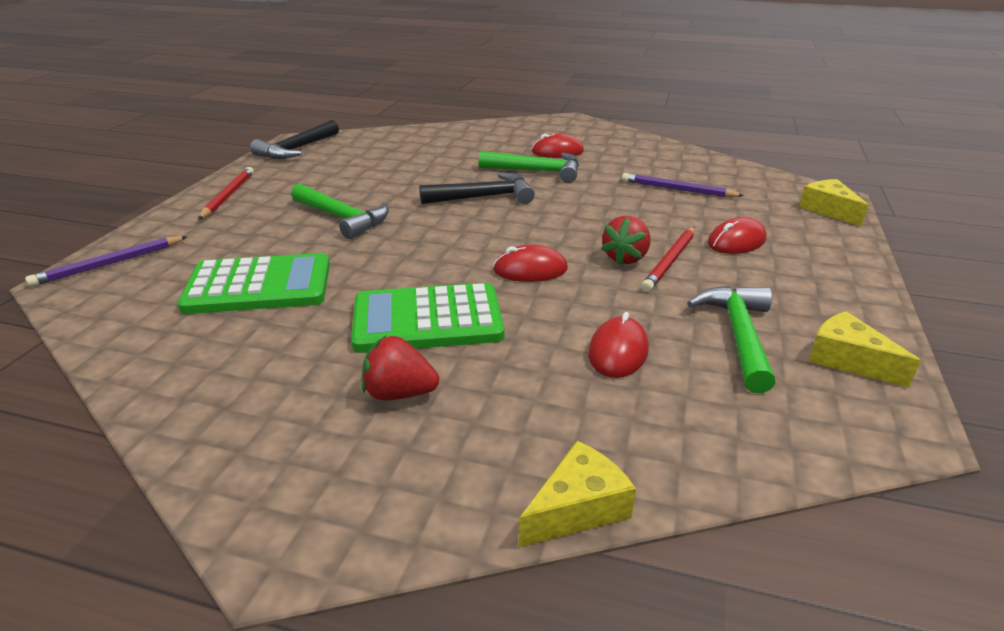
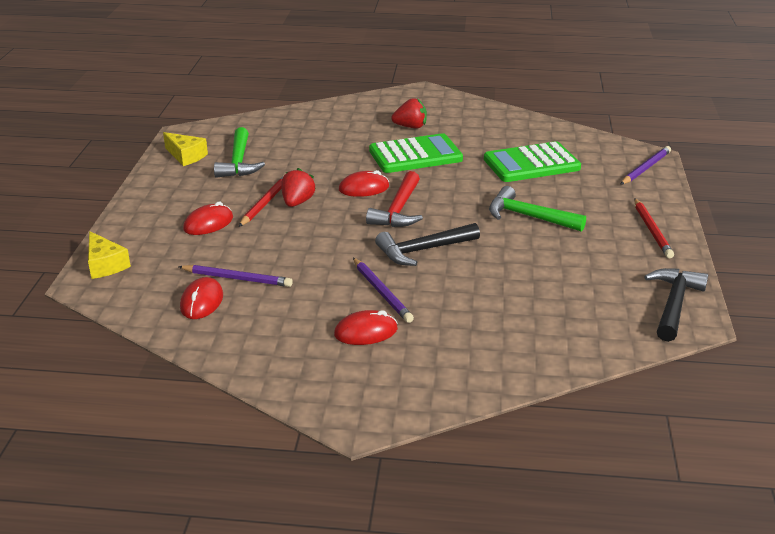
camera: 170 degrees right, 0 degrees up
green hammer [478,151,579,183] -> purple pencil [353,258,414,323]
yellow cheese [519,441,636,547] -> none
red mouse [588,312,649,378] -> red mouse moved to [180,277,223,319]
none -> red hammer [366,171,423,227]

